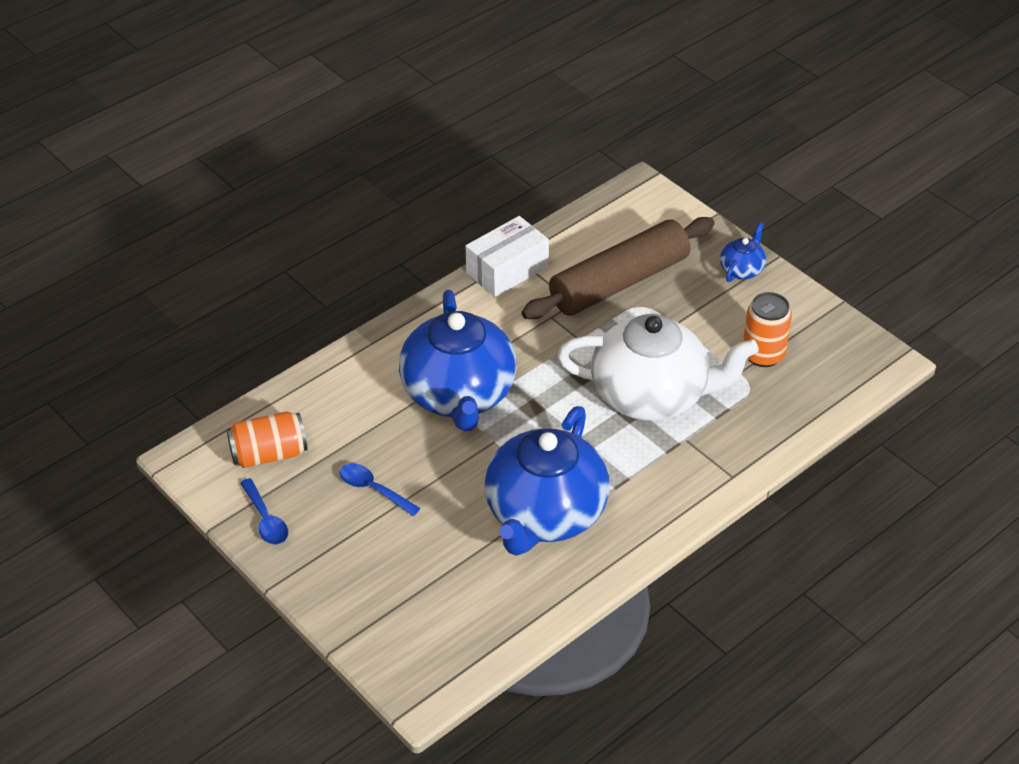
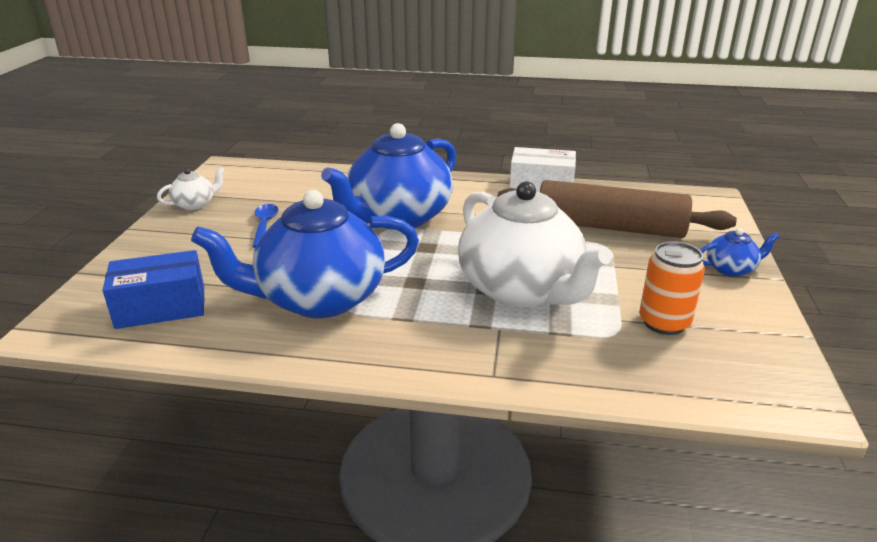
camera: 50 degrees right, 15 degrees down
orange can [227,411,308,468] -> none
blue spoon [240,478,288,545] -> white teapot [157,167,225,210]
none -> blue box [103,250,204,329]

